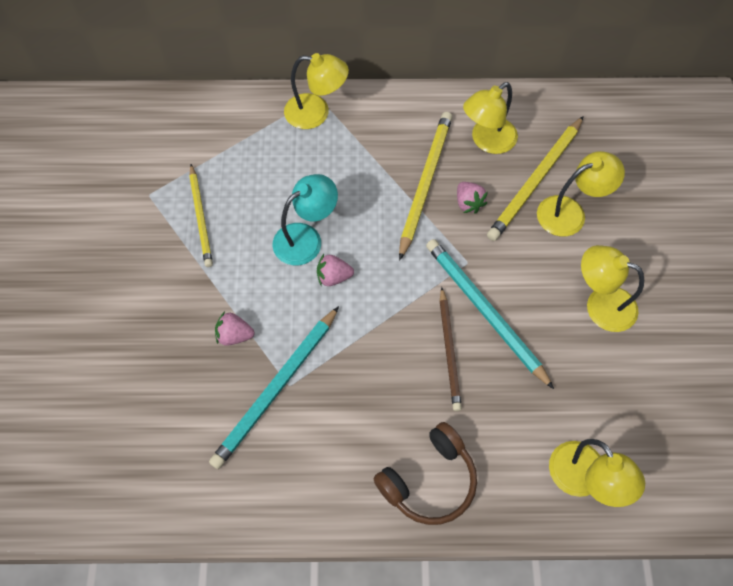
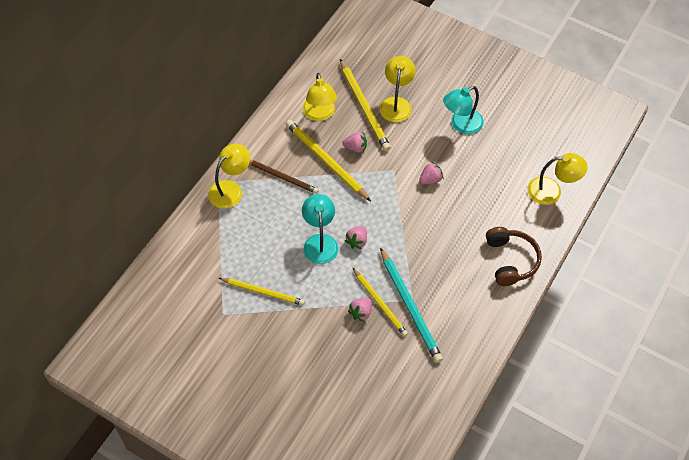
camera: 60 degrees left, 5 degrees down
turquoise pencil [426,239,554,389] -> pink strawberry [419,162,443,184]
brown pencil [440,287,462,411] -> brown pencil moved to [249,160,319,194]
yellow lamp [581,245,644,332] -> turquoise lamp [443,86,484,134]
none -> yellow pencil [353,268,408,337]

